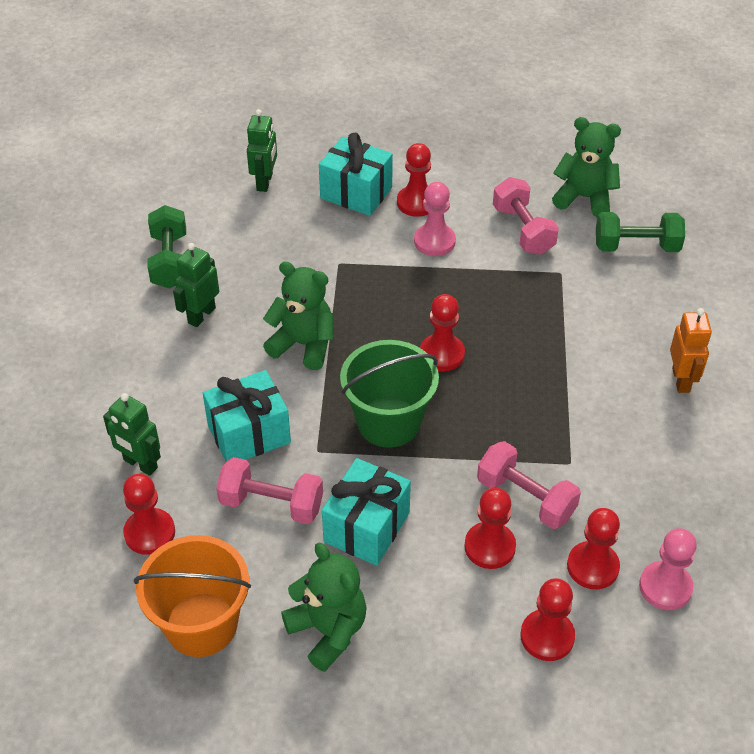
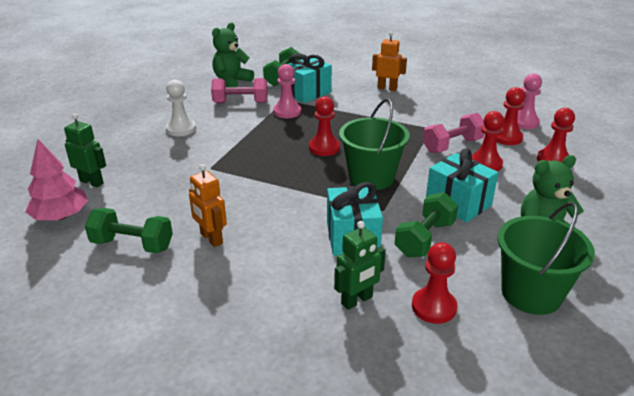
camera: 70 degrees left, 15 degrees down
orange bucket [134,535,251,657] -> green bucket [497,202,595,315]
green robot [173,243,219,327] -> orange robot [189,164,227,247]
pink dumbbell [216,457,323,524] -> green dumbbell [395,192,458,258]
green teddy bear [263,262,334,370] -> none
turquoise gift [319,133,393,216] -> turquoise gift moved to [288,53,332,103]
red pawn [397,143,431,217] -> white pawn [166,80,196,136]
pink pawn [414,182,456,256] -> pink pawn moved to [273,64,301,118]
none -> pink tree [25,139,88,220]

